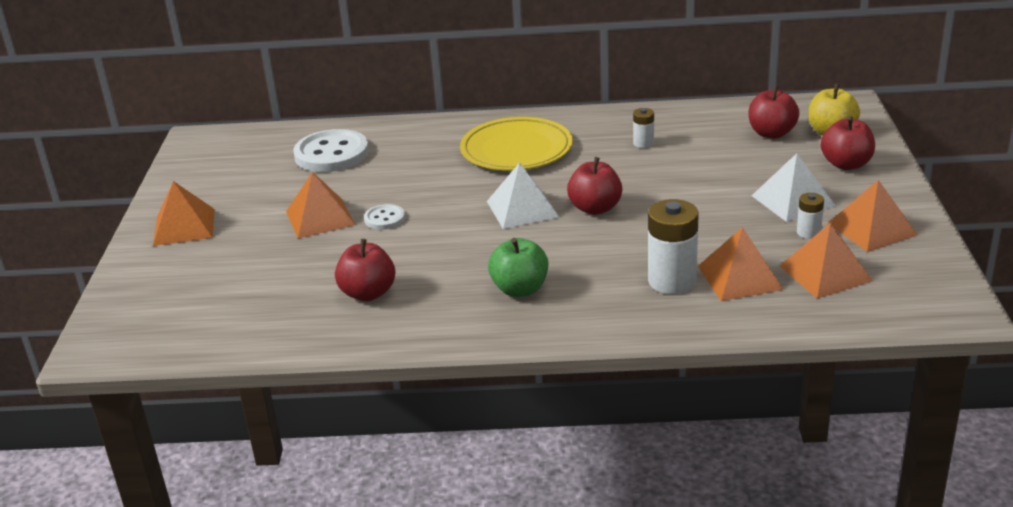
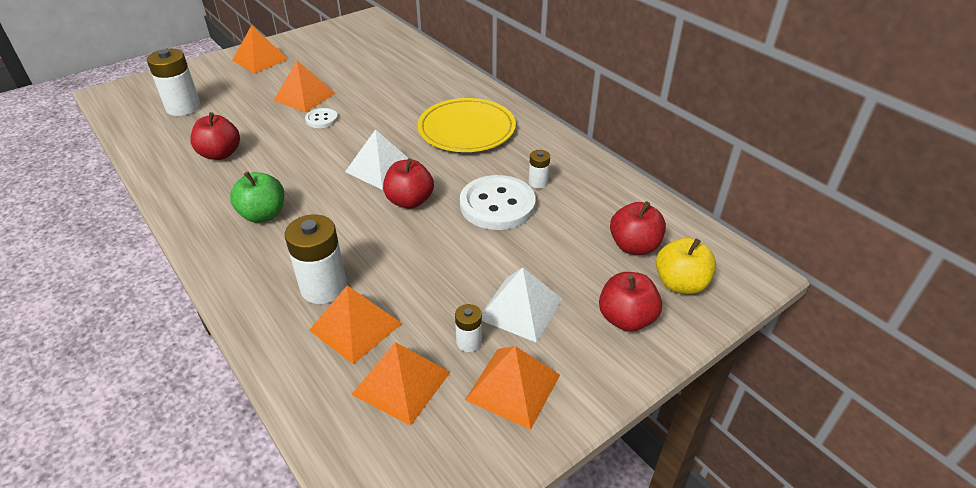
camera: 50 degrees right, 10 degrees up
white button [293,129,369,172] -> white button moved to [460,175,536,230]
none -> white battery [147,49,200,116]

